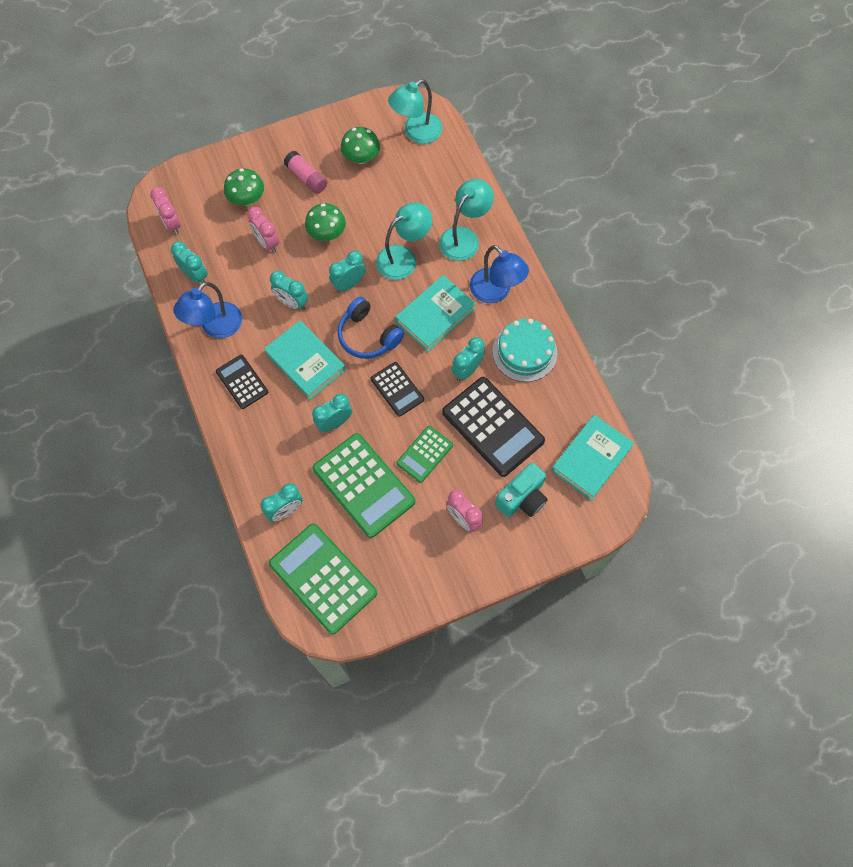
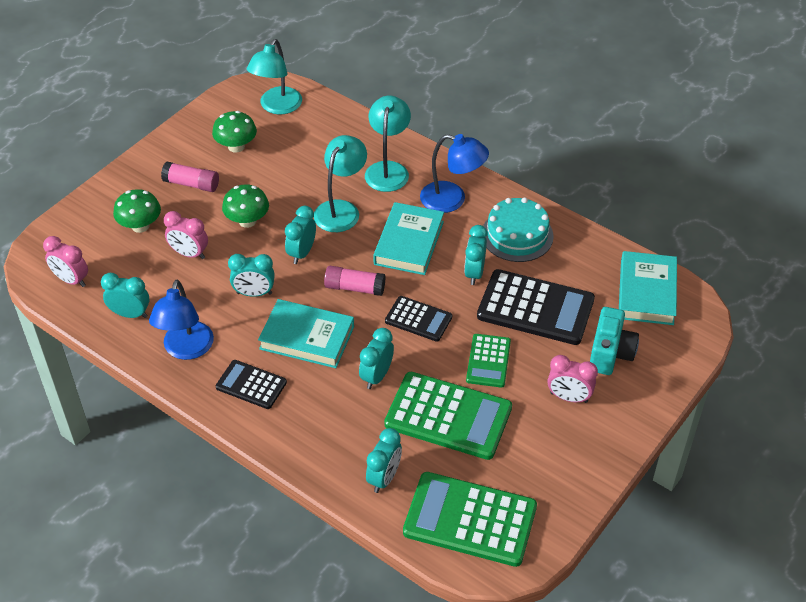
camera: 30 degrees left, 20 degrees down
blue headphones [337,297,404,359] -> pink glue stick [324,266,386,296]

